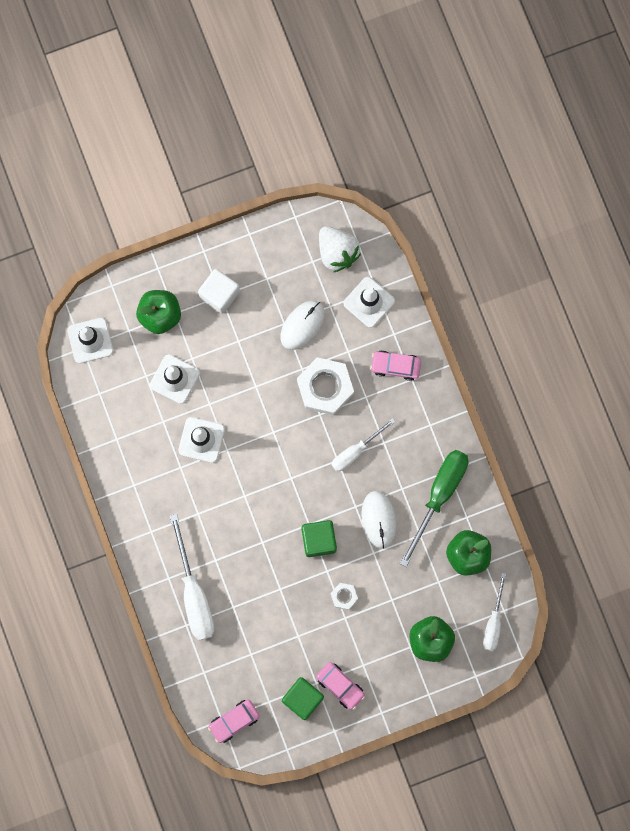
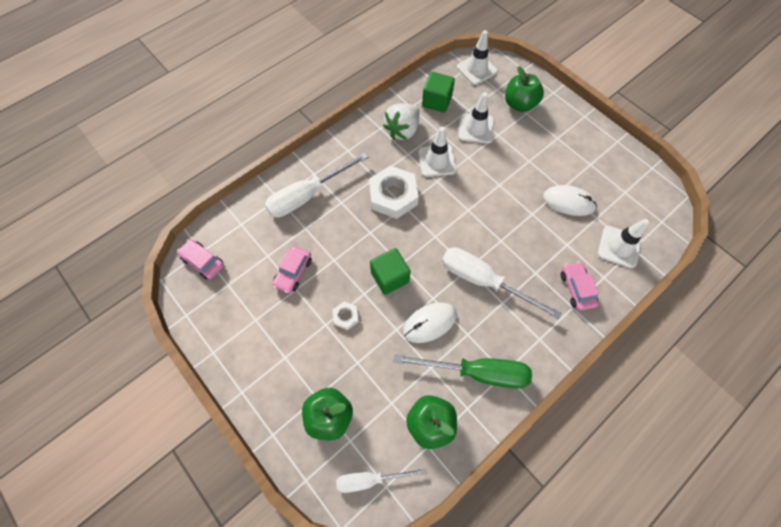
camera: 70 degrees right, 15 degrees down
white cube [198,269,240,314] -> none
green cube [282,677,324,720] -> green cube moved to [422,72,455,112]
white nut [297,357,354,415] -> white nut moved to [369,166,419,219]
pink car [316,662,365,710] -> pink car moved to [272,246,312,293]
white strawberry [319,226,361,272] -> white strawberry moved to [383,104,419,140]
white screwdriver [332,418,395,471] -> white screwdriver [442,248,561,319], size x1.64

